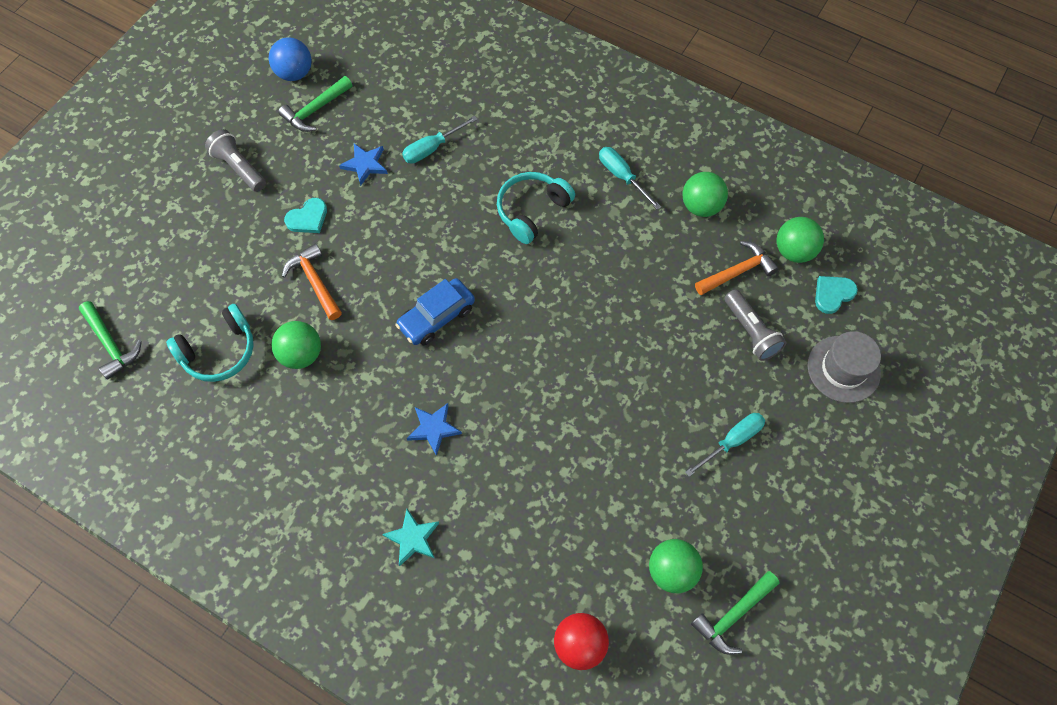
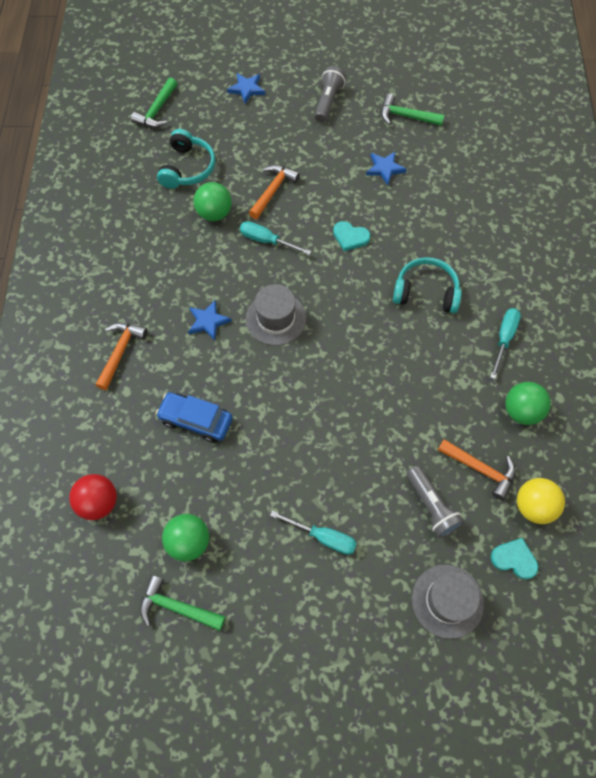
camera: 60 degrees right, 0 degrees up
turquoise headphones [166,304,254,382] -> turquoise headphones turned 105 degrees counterclockwise [157,129,216,189]
blue ball [269,38,312,81] -> none
turquoise heart [284,198,327,233] -> turquoise heart moved to [333,221,371,251]
turquoise star [382,509,439,566] -> orange hammer [96,323,148,390]
blue car [395,278,475,345] -> blue car moved to [156,392,233,443]
turquoise screwdriver [402,116,478,163] -> turquoise screwdriver moved to [240,221,311,255]
grey flashlight [724,290,787,361] -> grey flashlight turned 60 degrees counterclockwise [407,466,464,538]
green ball [777,217,824,263] -> yellow ball [517,478,565,524]
none -> blue star [227,73,265,104]
none -> grey hat [246,284,306,346]

